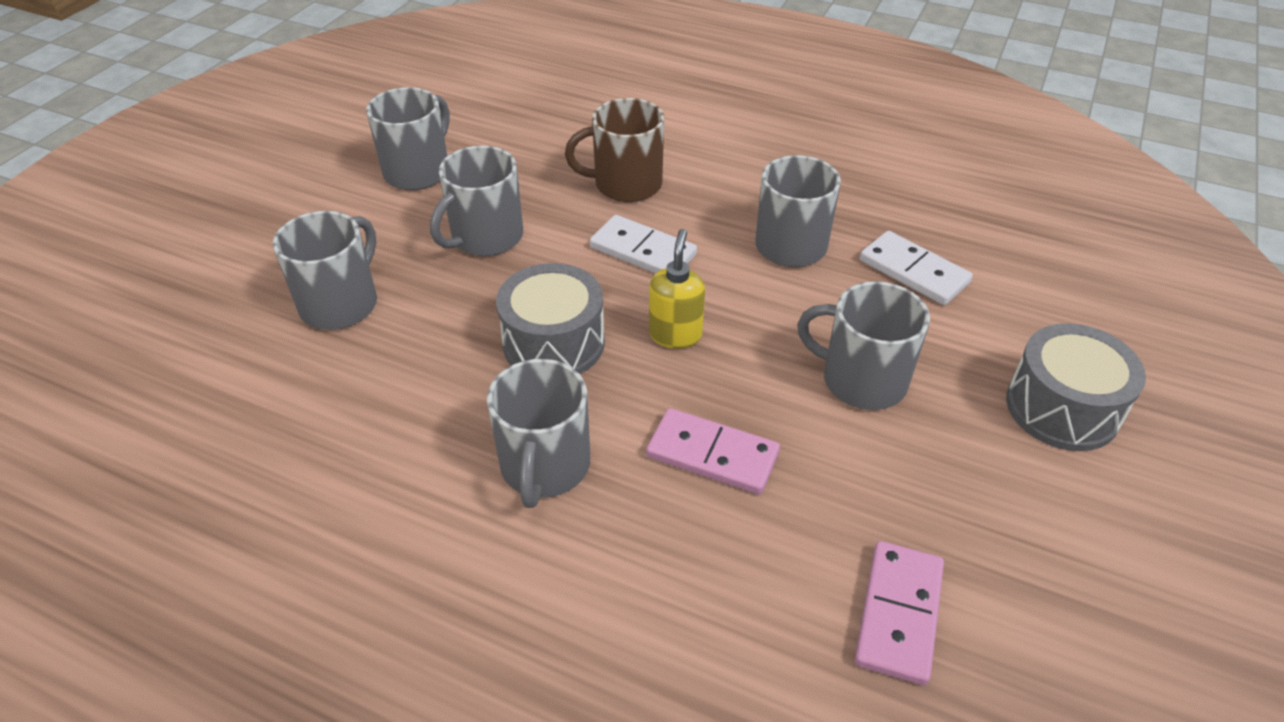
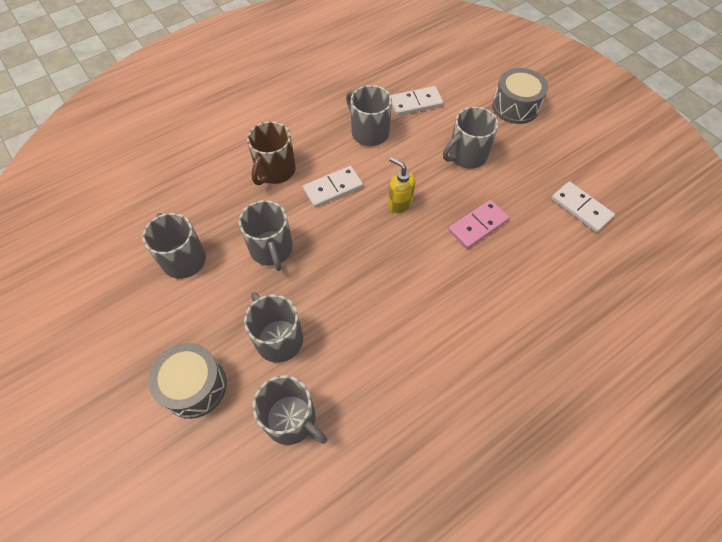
camera: 60 degrees left, 15 degrees up
grey mug [487,359,590,508] -> grey mug moved to [252,375,327,445]
grey drum [496,263,605,374] -> grey drum moved to [148,343,227,419]
pink domino [855,541,944,685] -> white domino [551,181,615,232]

